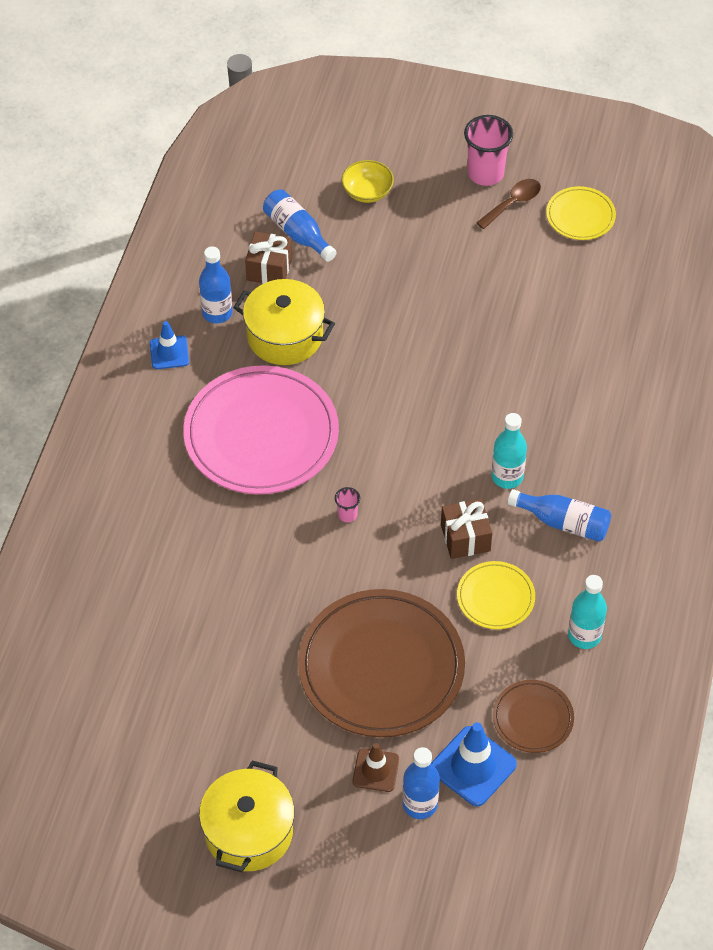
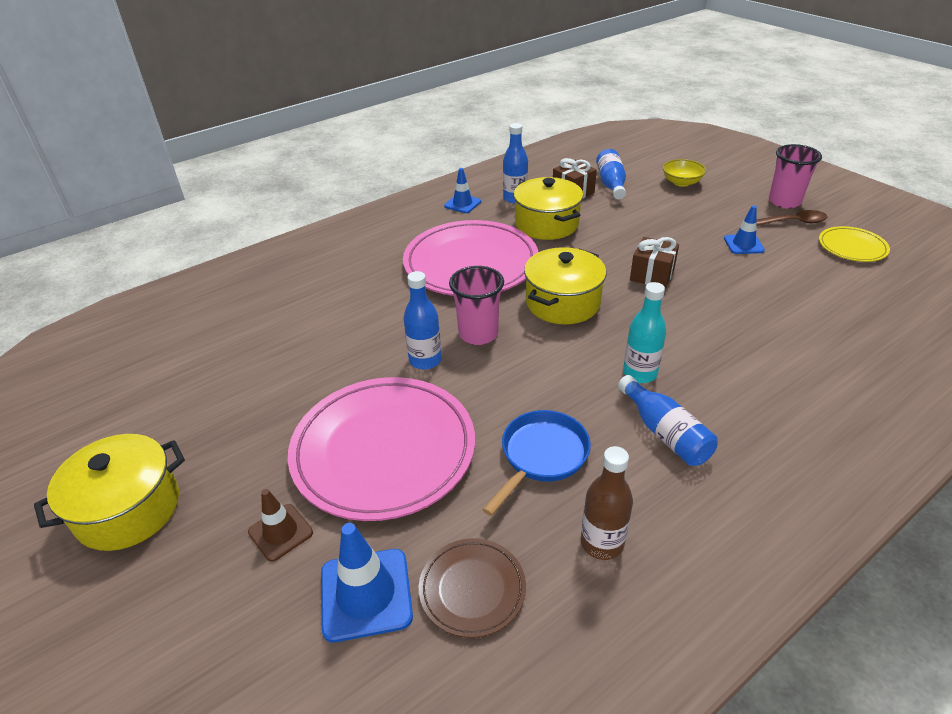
camera: 40 degrees right, 15 degrees down
brown plate [298,589,465,737] -> pink plate [288,377,475,521]
pink cup [335,487,360,522] -> pink cup [449,266,504,345], size x2.11
blue bottle [402,747,440,819] -> blue bottle moved to [403,271,442,370]
brown gift [441,499,492,559] -> brown gift moved to [630,237,679,289]
yellow plate [457,561,535,629] -> blue pan [482,410,591,516]
turquoise bottle [568,575,607,649] -> brown bottle [581,446,633,560]
none -> yellow pot [524,247,606,324]
none -> blue traffic cone [724,205,765,254]

